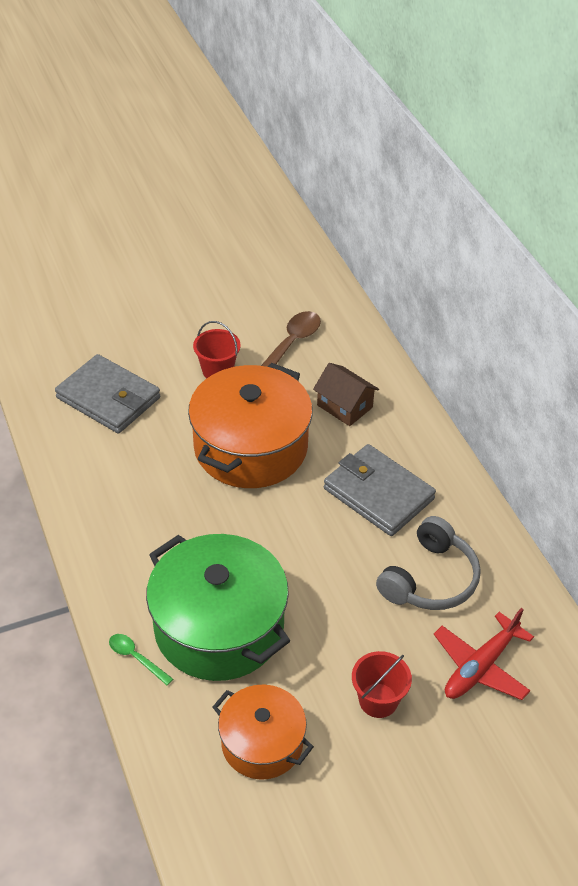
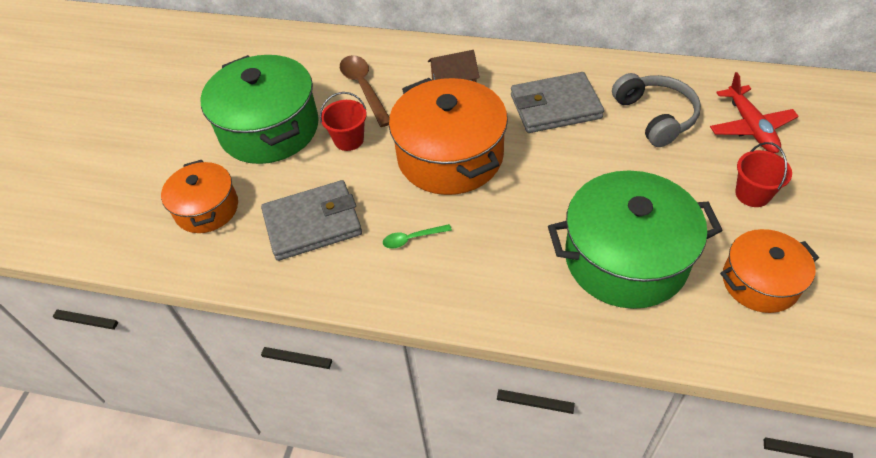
camera: 50 degrees left, 5 degrees up
green spoon [109,634,173,685] -> green spoon moved to [383,224,452,248]
none -> orange pot [161,160,238,233]
none -> green pot [200,55,319,164]

